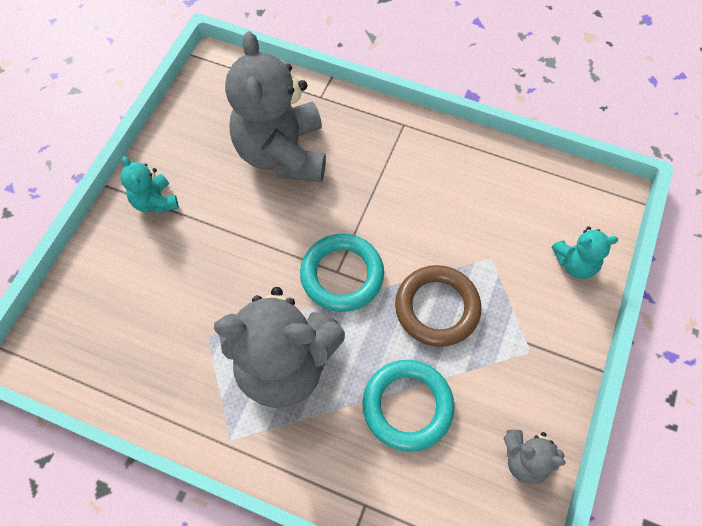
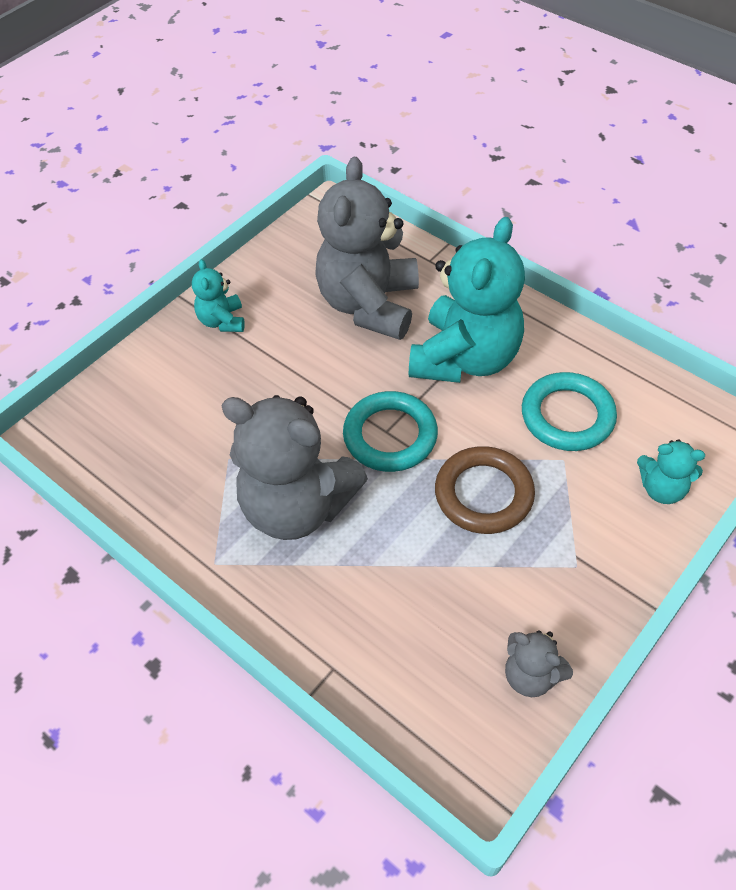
camera: 20 degrees right, 10 degrees down
turquoise ring [362,360,455,452] -> turquoise ring moved to [522,372,617,451]
none -> turquoise teddy bear [409,217,525,383]

